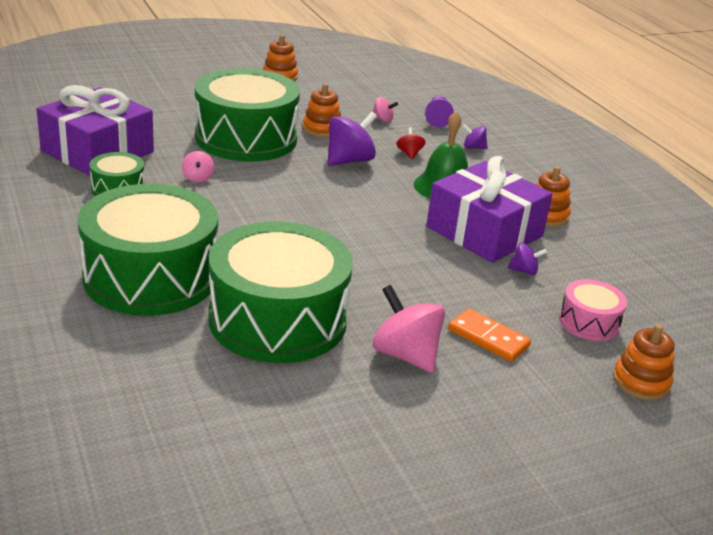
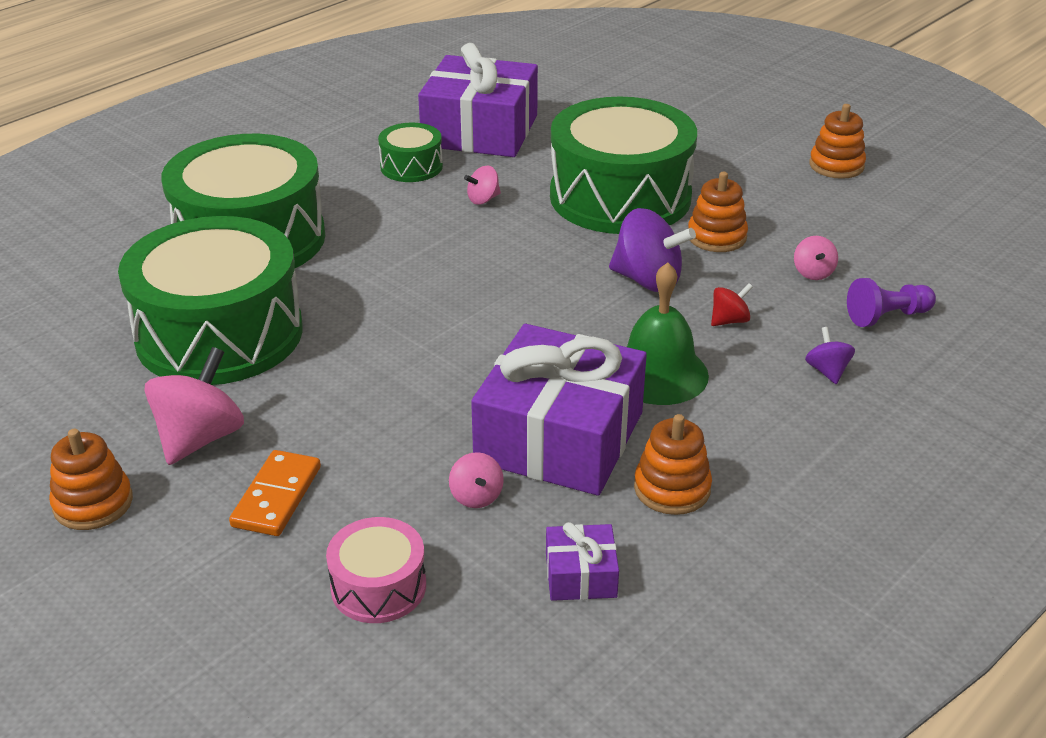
camera: 70 degrees right, 5 degrees up
purple spinning top [508,243,547,275] -> pink spinning top [449,452,504,508]
orange stacking toy [613,324,675,400] -> orange stacking toy moved to [49,429,133,530]
none -> purple gift [546,522,619,601]

